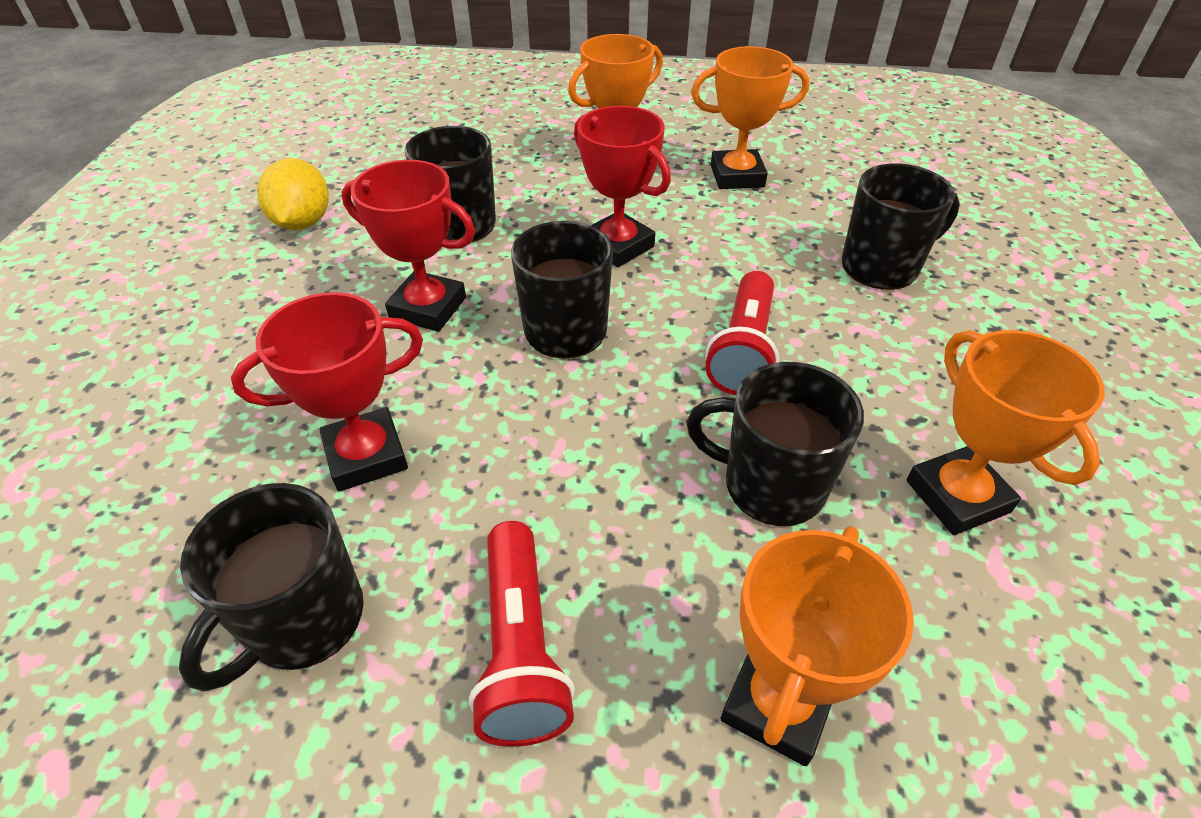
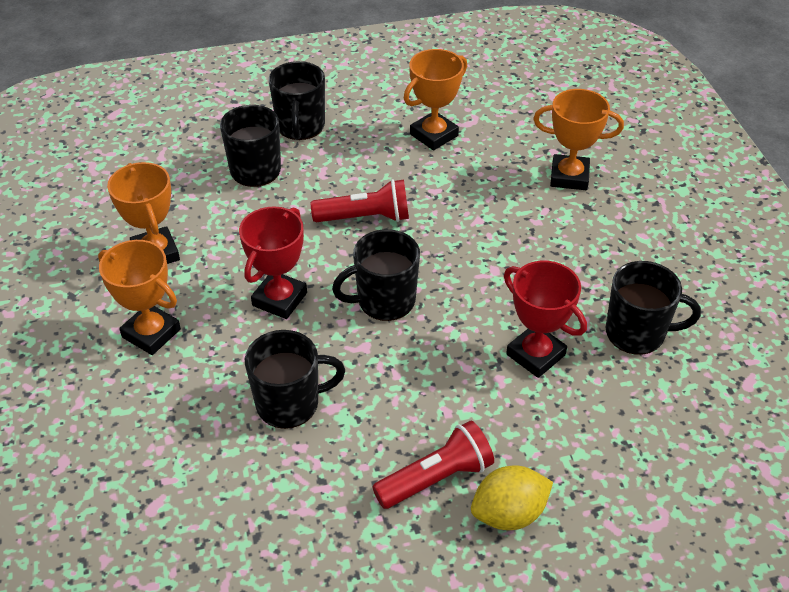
camera: 110 degrees left, 0 degrees up
yellow lemon [257,158,329,230] -> yellow lemon moved to [471,466,553,530]
red trophy [342,160,475,332] -> none
red flashlight [469,521,575,747] -> red flashlight moved to [372,421,494,509]
black mug [686,362,864,526] -> black mug moved to [269,61,325,140]

